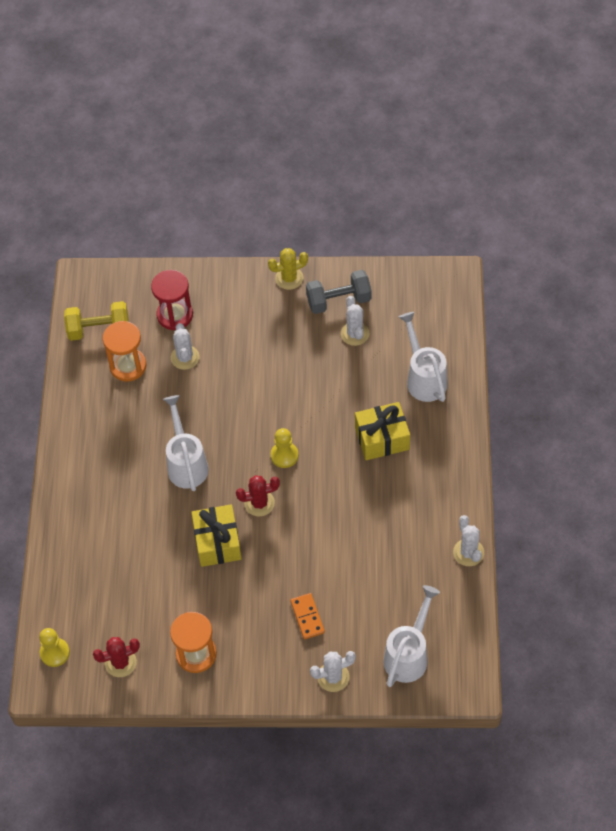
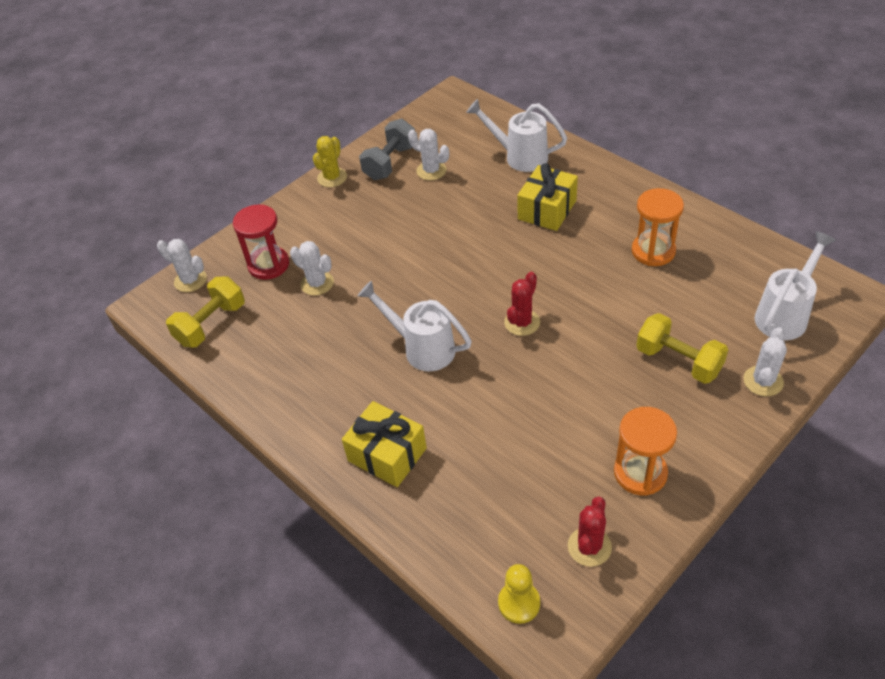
camera: 45 degrees left, 10 degrees down
orange hourglass [103,321,147,381] -> orange hourglass moved to [632,188,684,266]
yellow gift [191,504,242,567] -> yellow gift moved to [342,401,427,487]
yellow pawn [271,428,299,468] -> none
orange domino [290,593,325,639] -> yellow dumbbell [636,313,728,384]
white watering can [383,585,440,687] -> white watering can turned 60 degrees clockwise [755,231,836,340]
white cactus [453,515,484,566] -> white cactus moved to [157,239,207,292]

